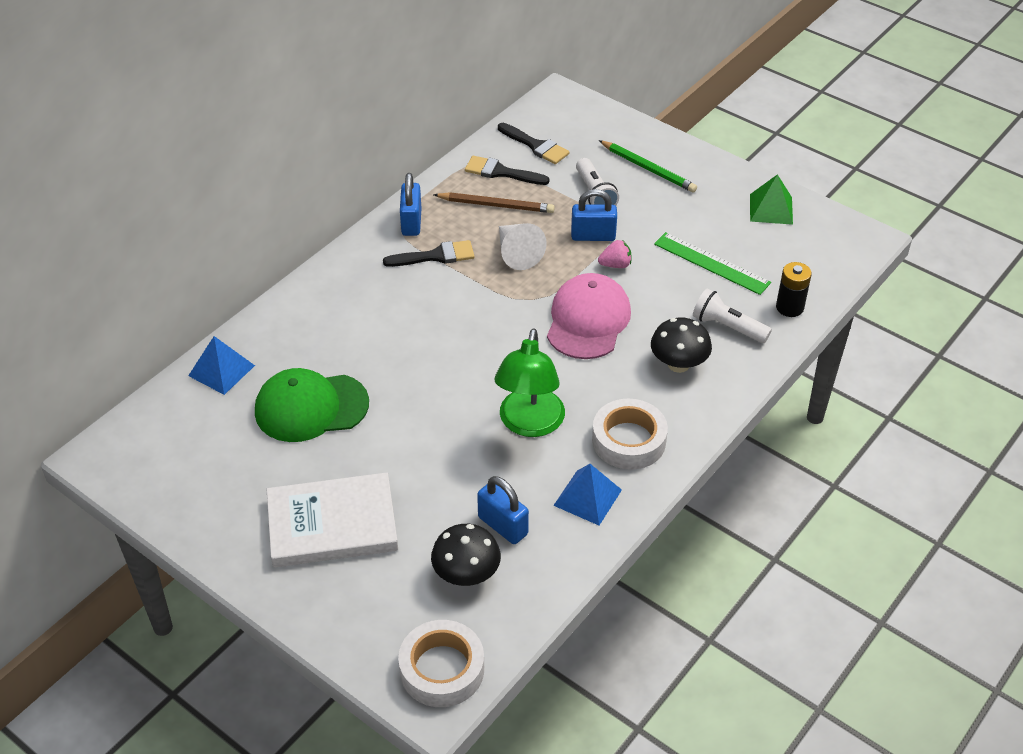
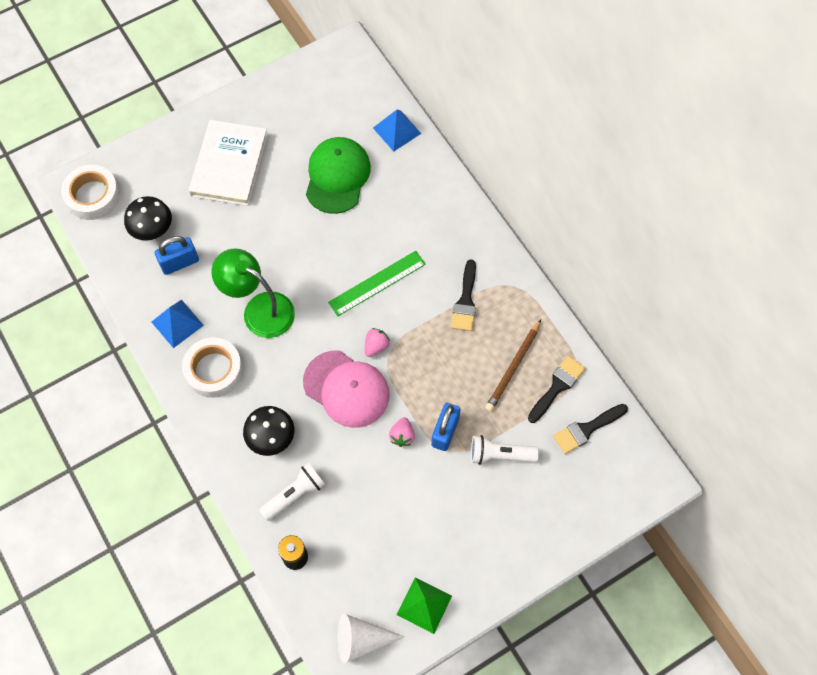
camera: 110 degrees right, 20 degrees up
blue padlock [400,173,421,236] -> none
white cone [499,223,547,270] -> white cone moved to [338,614,405,663]
green pencil [599,140,697,193] -> none
green ruler [654,232,771,295] -> green ruler moved to [328,251,426,316]
none -> pink strawberry [364,328,390,357]

